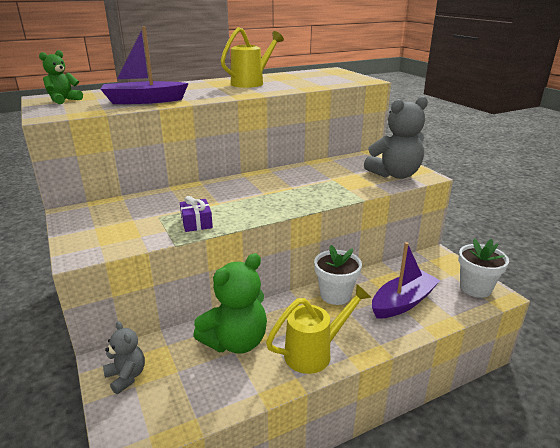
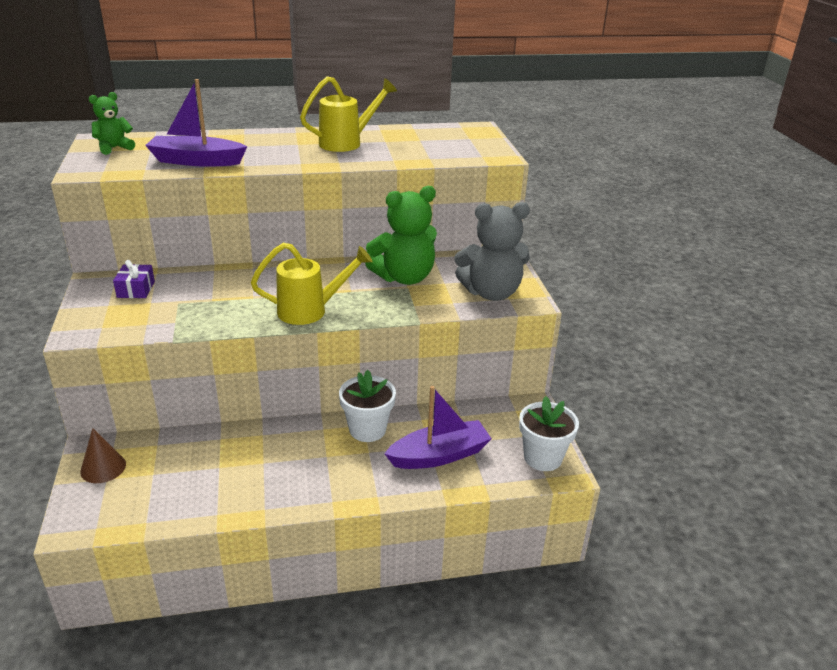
camera: 15 degrees right, 5 degrees up
grey teddy bear [103,321,145,394] -> brown cone [80,428,126,483]
purple gift [180,196,213,232] -> purple gift moved to [113,260,155,298]
green teddy bear [193,253,267,354] -> green teddy bear moved to [365,186,437,285]
yellow watering can [266,284,371,374] -> yellow watering can moved to [251,243,373,325]

